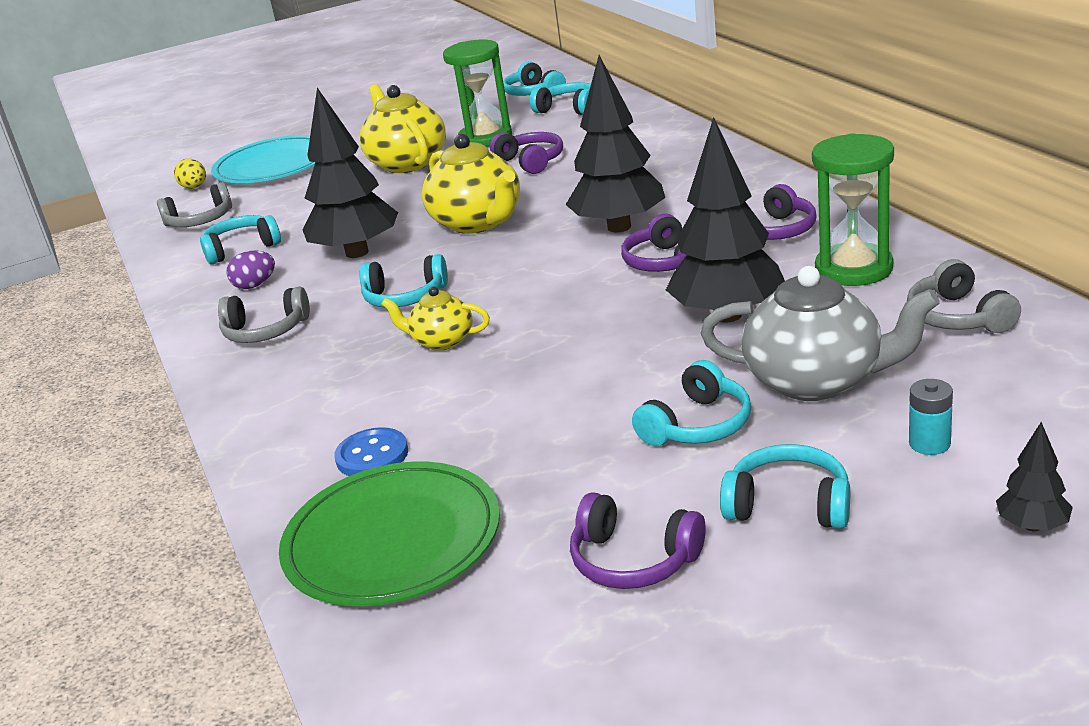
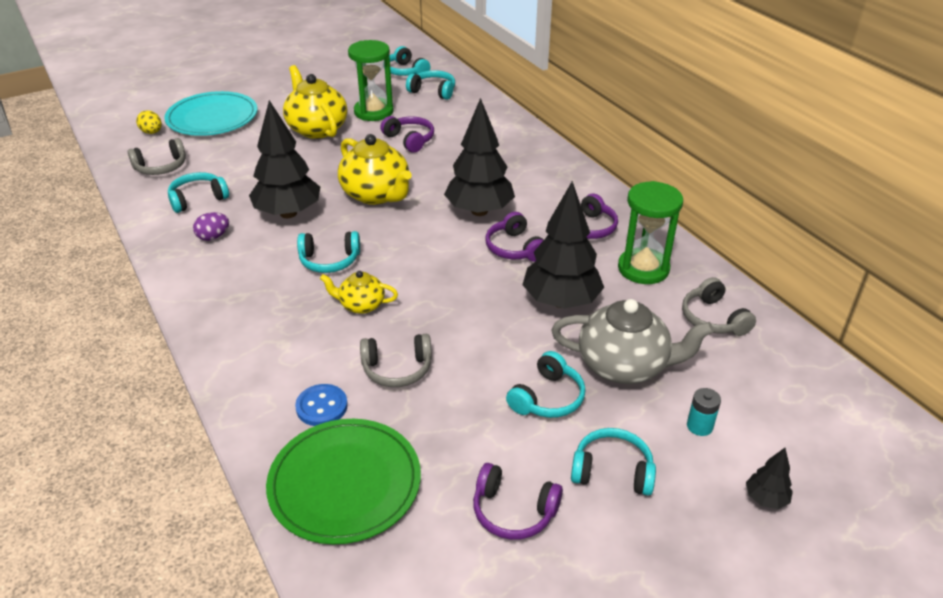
camera: 10 degrees left, 10 degrees up
grey headphones [218,287,310,343] -> grey headphones moved to [360,334,432,387]

